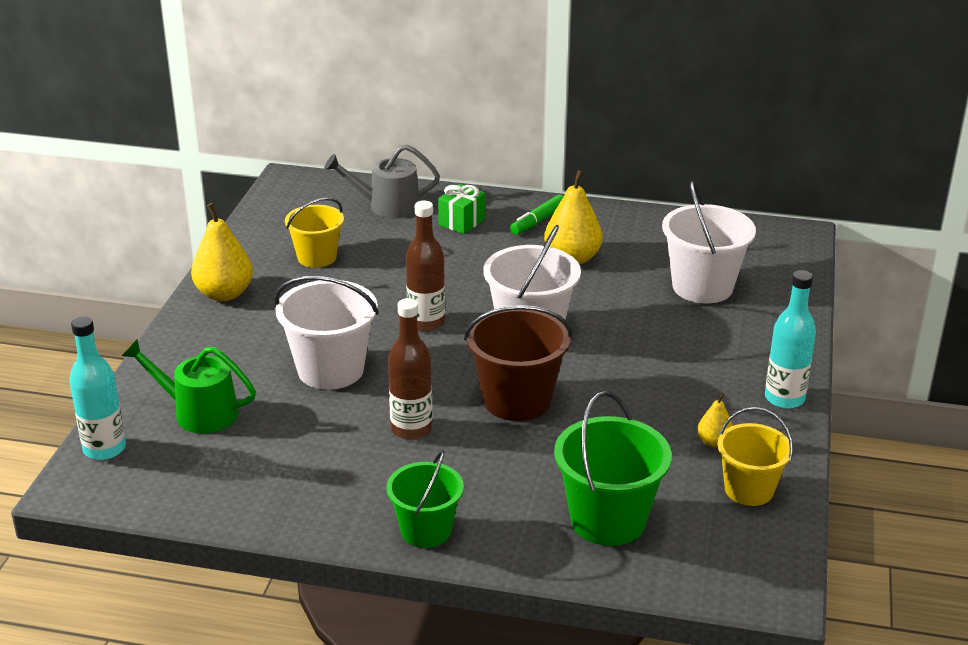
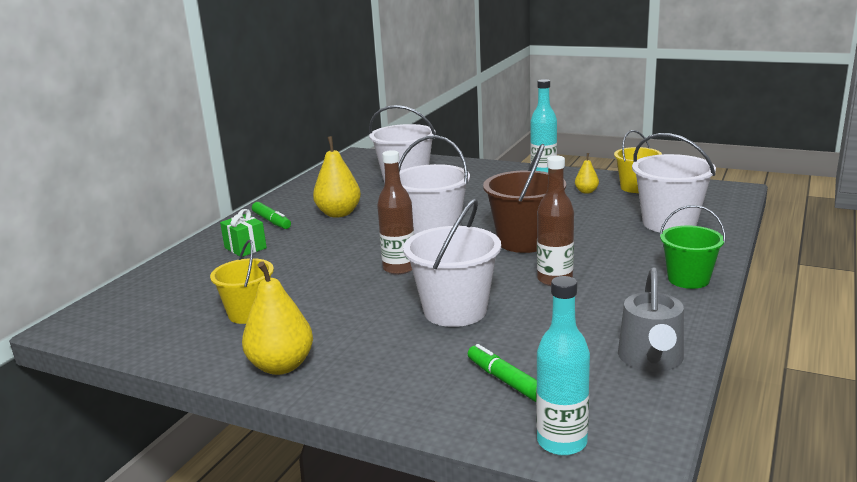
camera: 75 degrees left, 10 degrees down
green watering can [122,340,256,433] -> green marker [468,344,537,402]
grey watering can [324,144,440,218] -> grey watering can moved to [618,267,684,372]
green bucket [554,391,672,546] -> white bucket [632,133,716,232]

